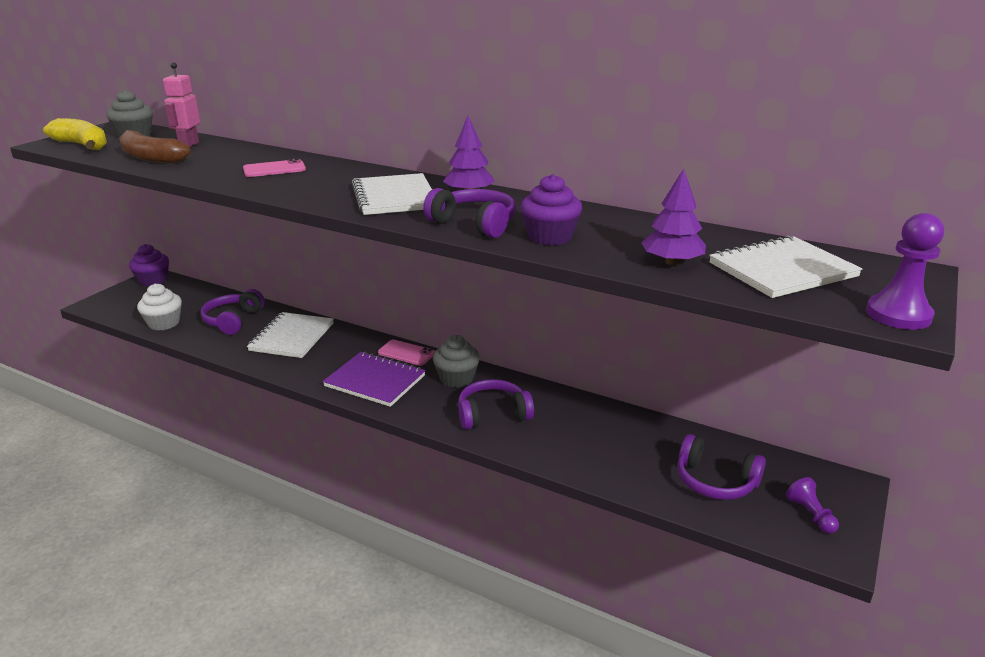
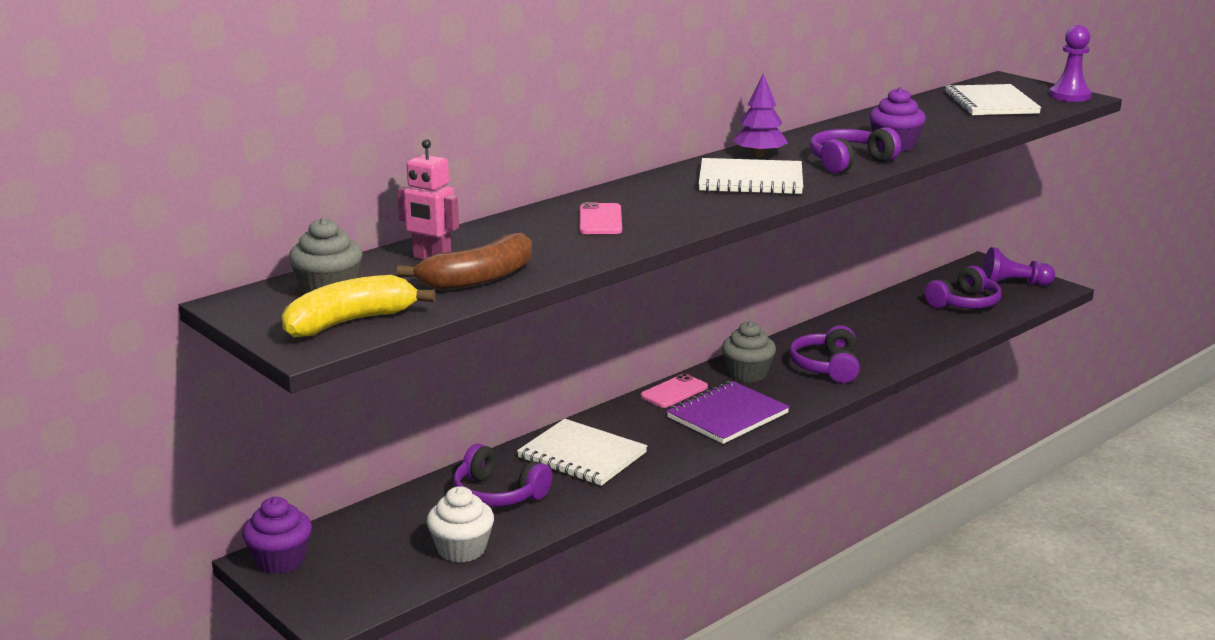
camera: 70 degrees left, 5 degrees down
purple tree [641,169,706,265] -> none
purple pawn [786,477,839,534] -> purple pawn [983,247,1055,286], size x1.53

